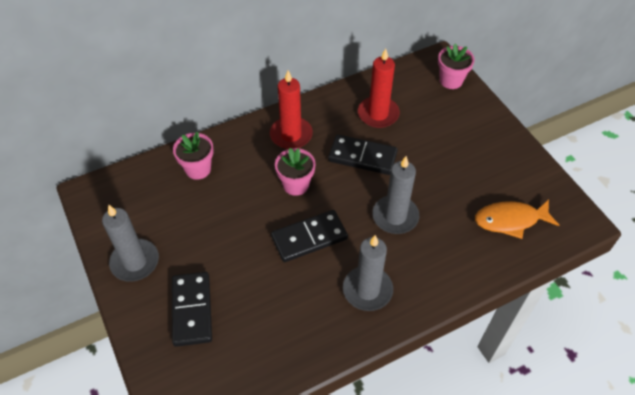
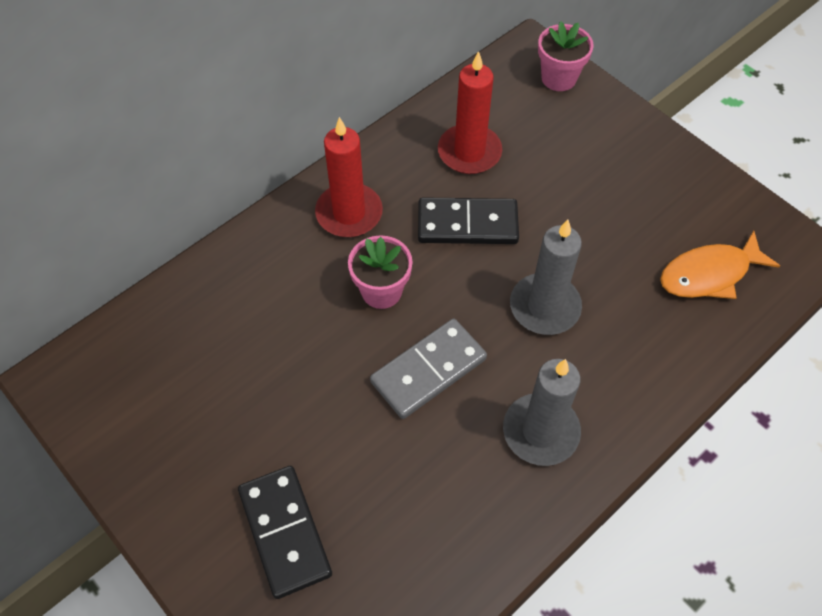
camera: 15 degrees left, 5 degrees up
grey candle [102,204,159,282] -> none
pink flower pot [173,132,213,180] -> none
black domino [271,210,348,262] -> grey domino [370,319,487,419]

